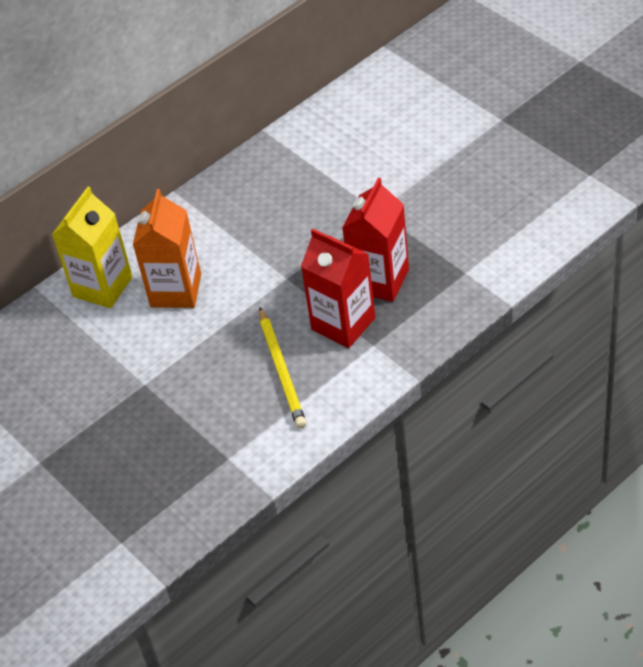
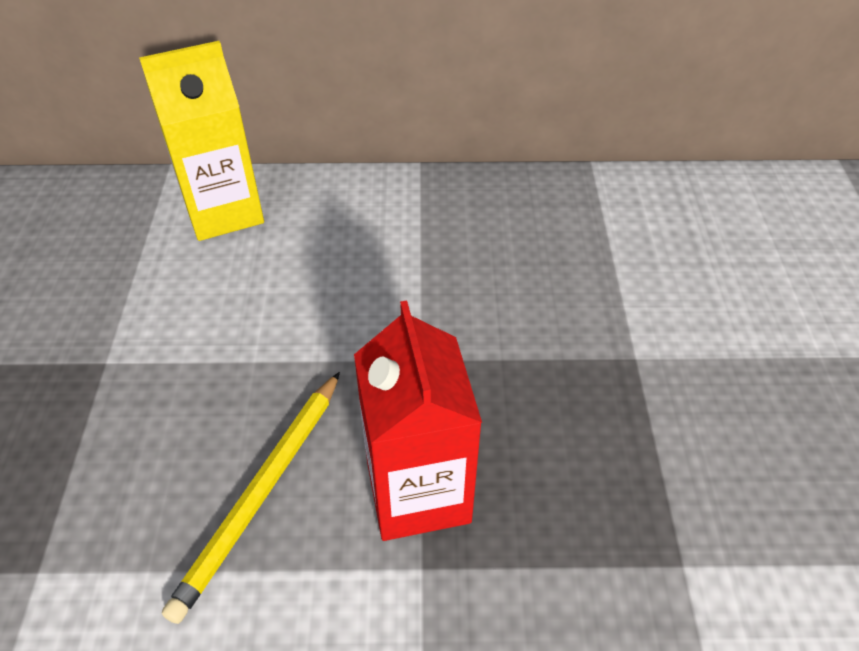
camera: 35 degrees right, 0 degrees up
orange carton [133,189,201,308] -> none
red carton [342,178,409,302] -> none

